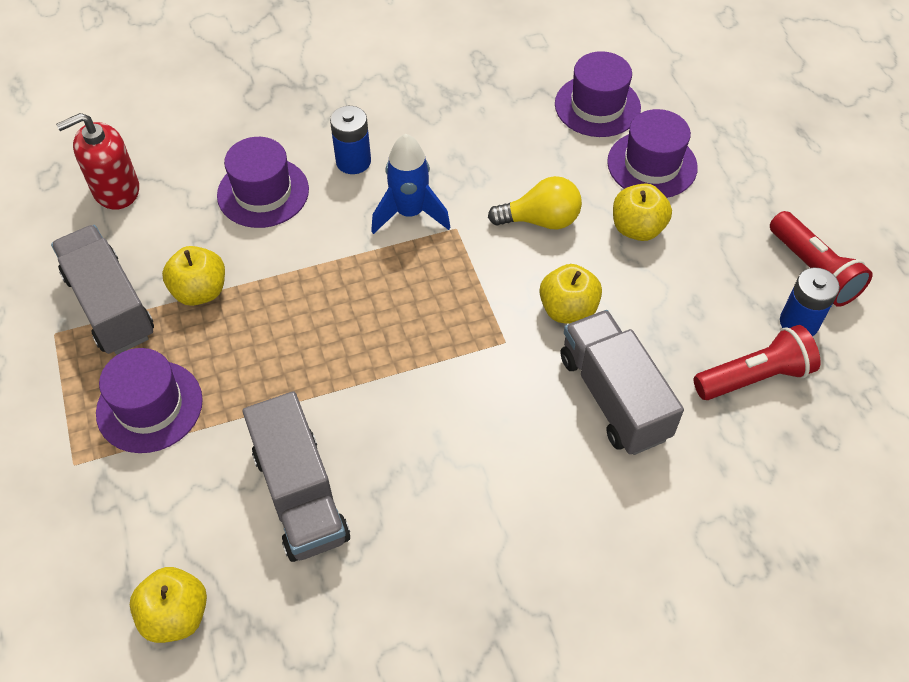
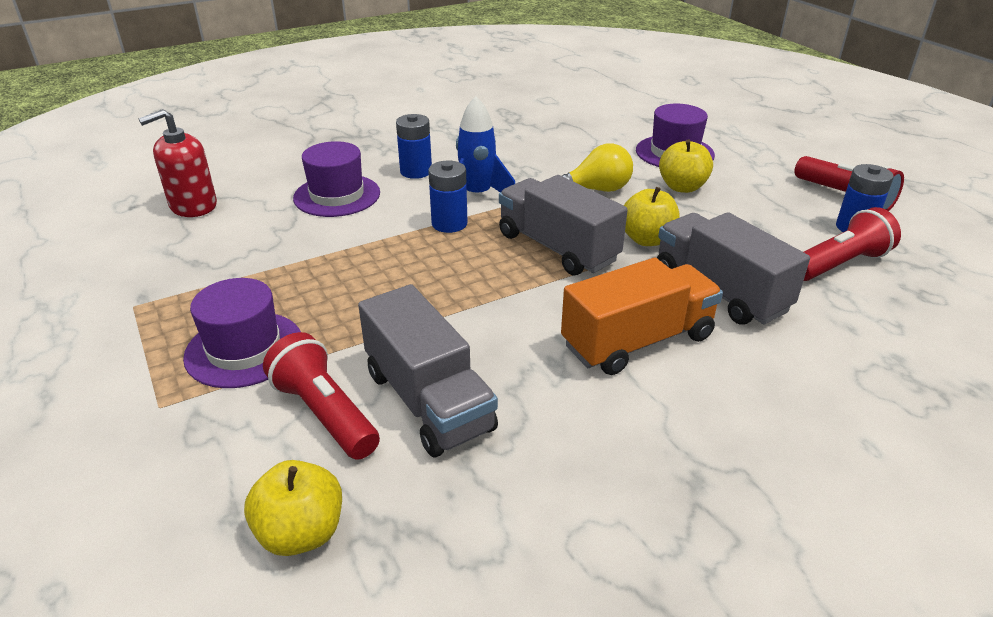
camera: 10 degrees left, 20 degrees down
grey truck [51,225,154,355] -> grey truck moved to [499,175,628,275]
yellow apple [162,246,225,306] -> none
purple hat [555,51,641,137] -> none
none -> red flashlight [263,332,380,460]
none -> blue battery [428,161,467,233]
none -> orange truck [561,258,723,375]

